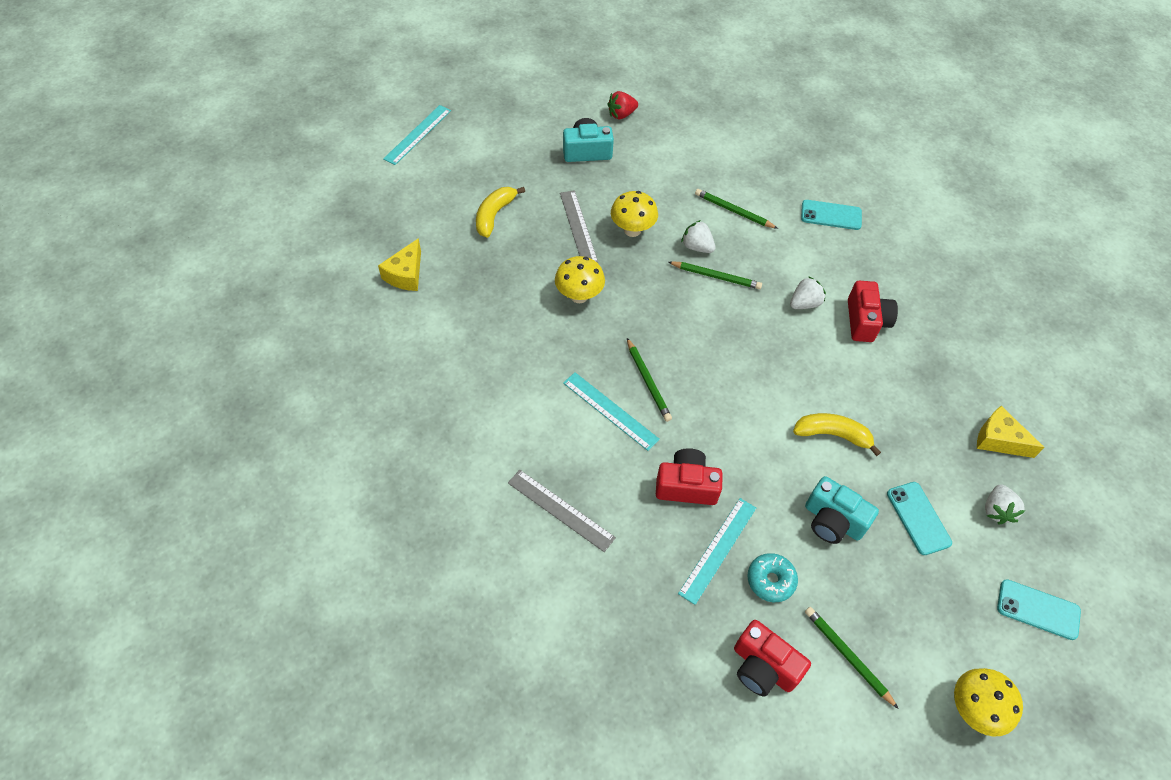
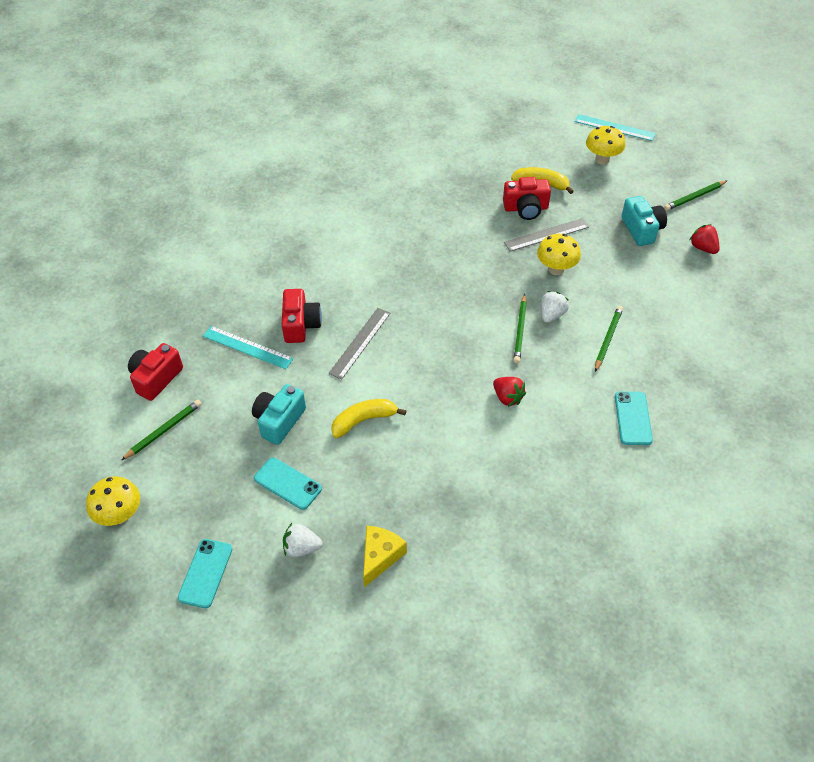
camera: 85 degrees right, 5 degrees down
yellow cheese [378,238,421,291] -> none
grey ruler [508,470,616,552] -> grey ruler moved to [329,308,391,380]
yellow mushroom [555,256,605,303] -> yellow mushroom moved to [586,126,625,165]
turquoise ruler [563,372,660,451] -> none
green pencil [627,338,672,422] -> green pencil moved to [664,181,727,211]
turquoise donut [747,553,798,602] -> none
white strawberry [790,276,826,309] -> red strawberry [493,377,526,407]
yellow banana [793,413,881,456] -> yellow banana turned 120 degrees counterclockwise [331,399,406,438]
red camera [848,281,898,342] -> red camera moved to [503,177,551,220]
turquoise phone [887,482,952,555] -> turquoise phone turned 60 degrees clockwise [254,457,322,510]

